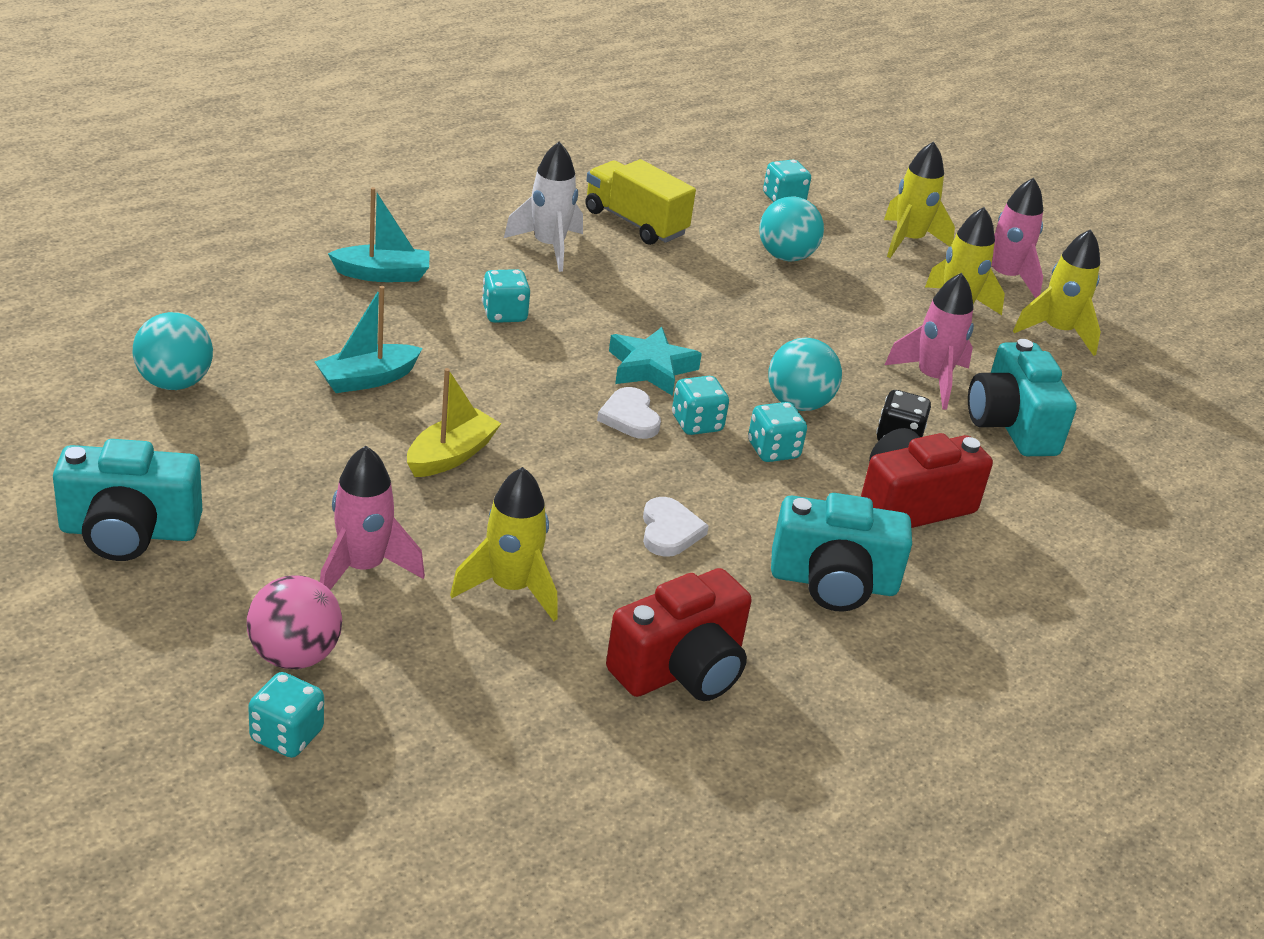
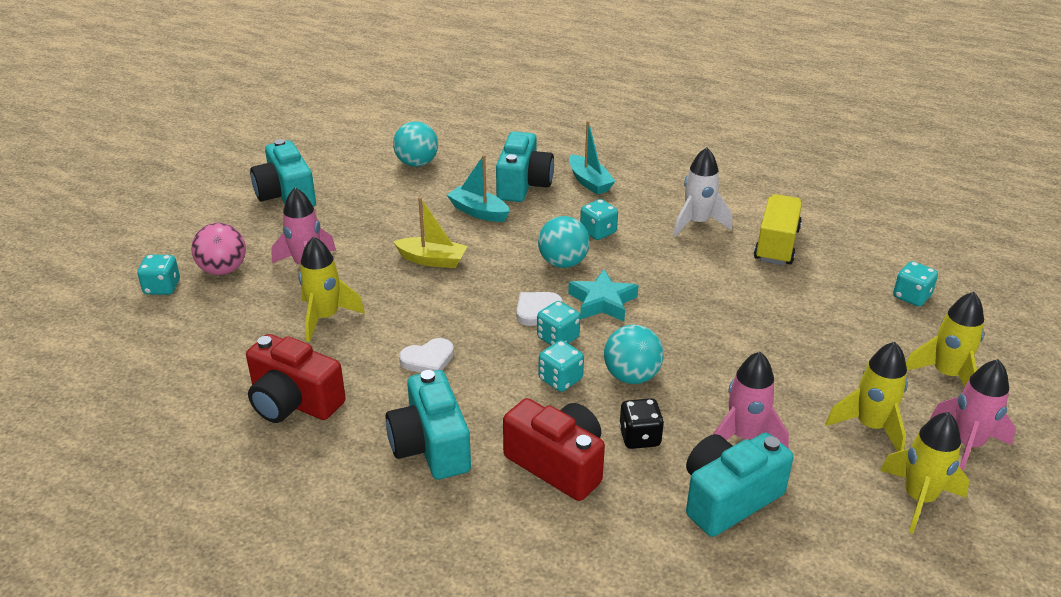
camera: 70 degrees right, 0 degrees up
turquoise ball [759,196,824,261] -> turquoise ball moved to [538,216,590,268]
none -> turquoise camera [496,131,554,202]

